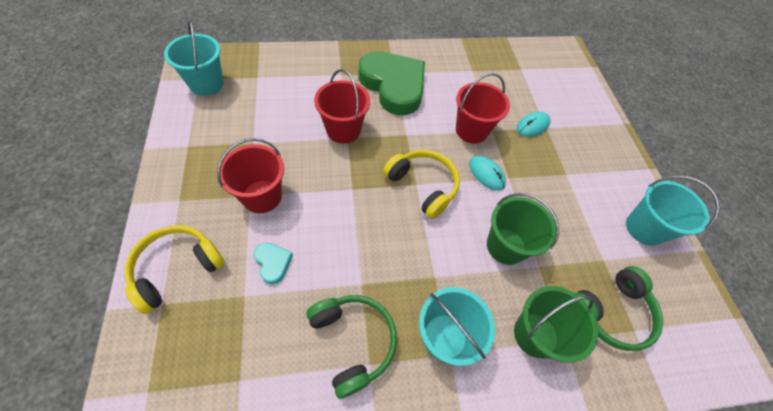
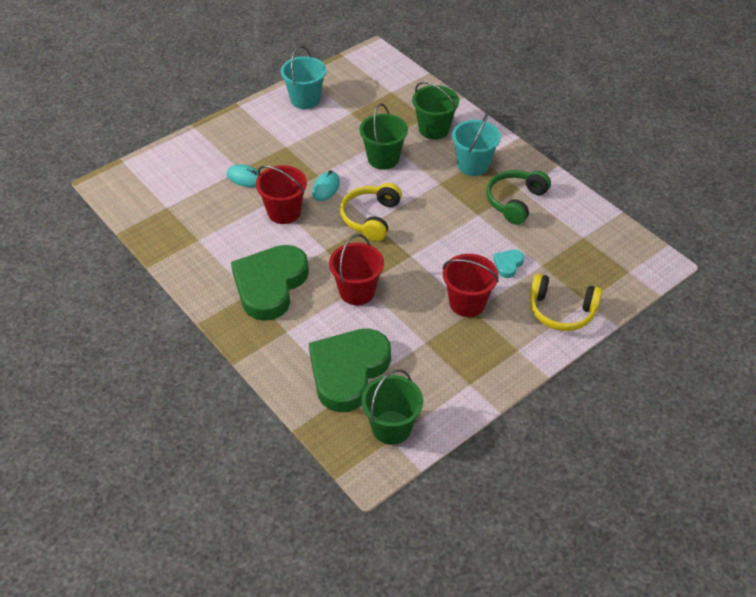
camera: 115 degrees left, 10 degrees down
turquoise bucket [164,20,224,96] -> green bucket [361,369,423,445]
green headphones [575,266,663,351] -> none
none -> green heart [309,329,391,412]

